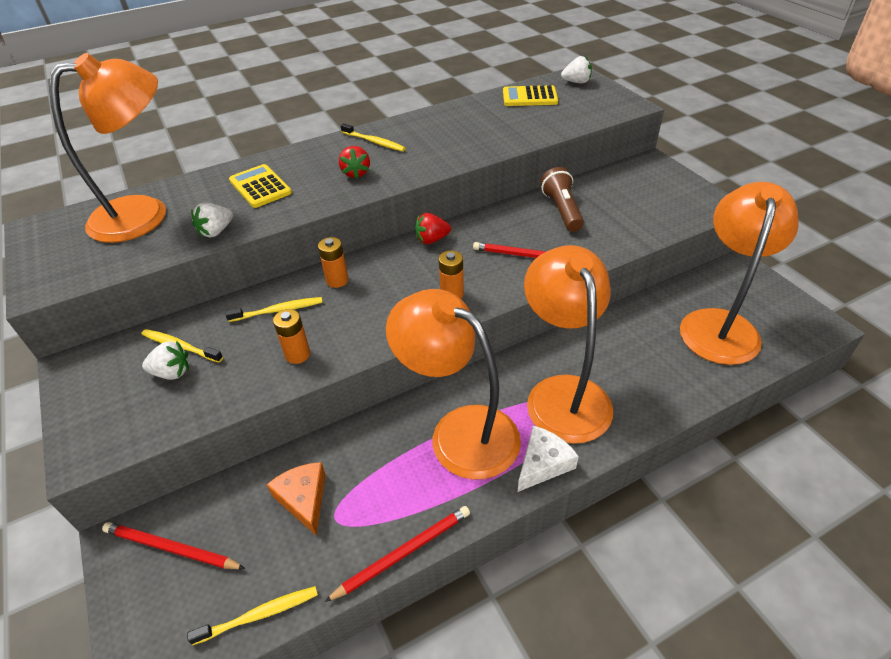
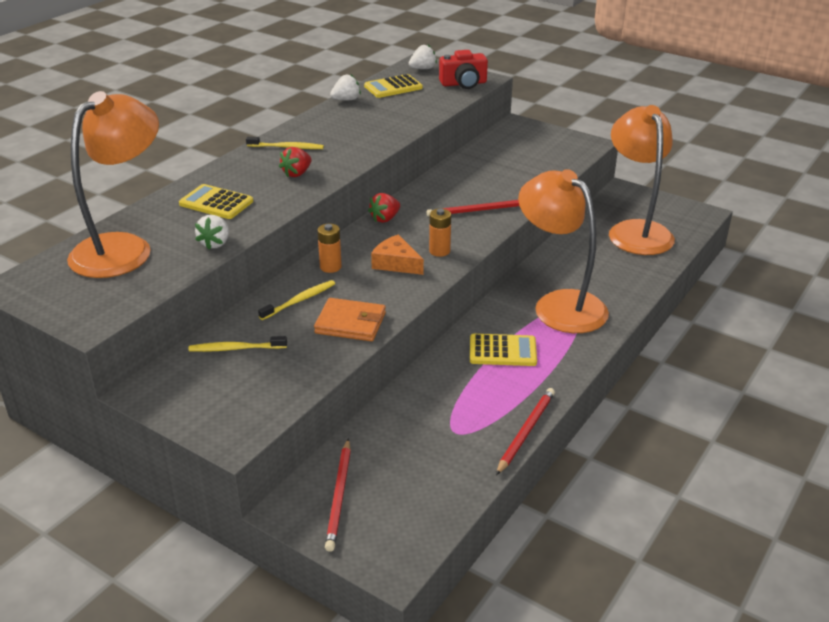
camera: 30 degrees left, 10 degrees down
red pencil [102,522,245,569] -> red pencil turned 75 degrees counterclockwise [325,438,351,552]
white strawberry [142,341,189,380] -> white strawberry moved to [330,74,361,101]
yellow toothbrush [187,586,318,645] -> none
orange cheese [267,462,326,536] -> orange cheese moved to [371,234,424,275]
orange battery [273,309,310,364] -> orange wallet [314,298,386,341]
red strawberry [339,146,370,179] -> red strawberry turned 75 degrees clockwise [279,147,312,177]
orange lamp [386,289,521,480] -> yellow calculator [470,334,537,366]
white cheese [518,425,579,492] -> none
brown flashlight [541,167,584,232] -> none
none -> red camera [439,50,488,89]

